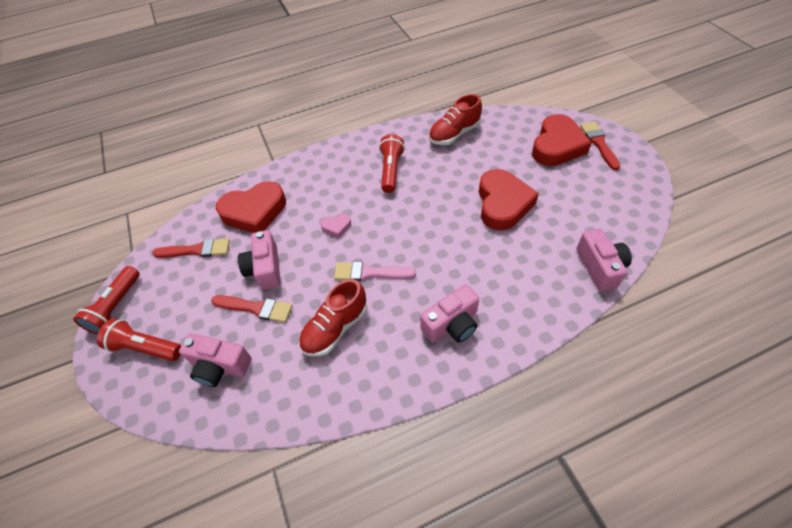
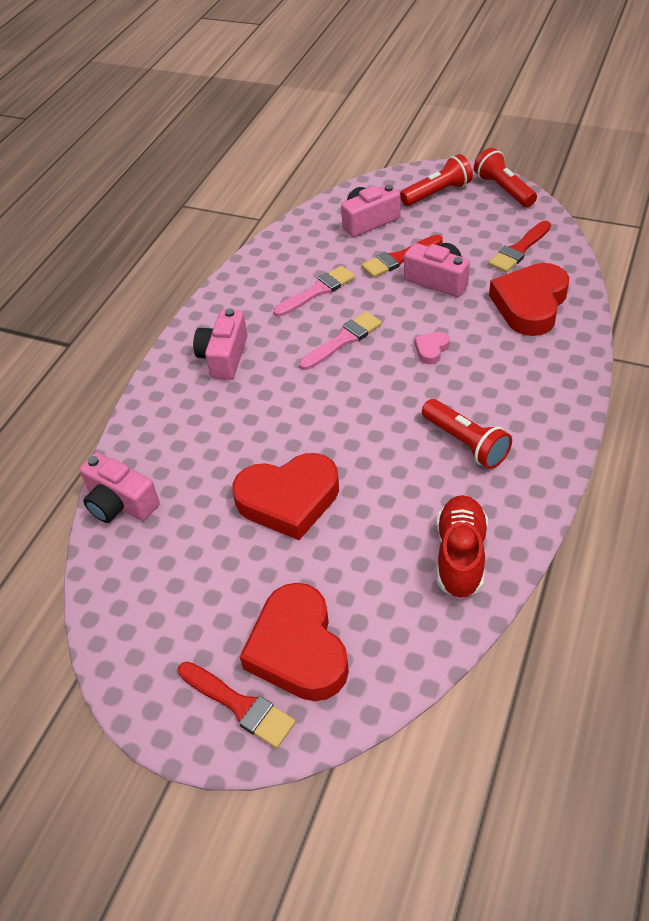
camera: 135 degrees right, 5 degrees down
red shoe [299,279,367,356] -> pink brush [273,266,355,317]
red heart [479,169,539,230] -> red heart turned 60 degrees counterclockwise [232,453,339,540]

